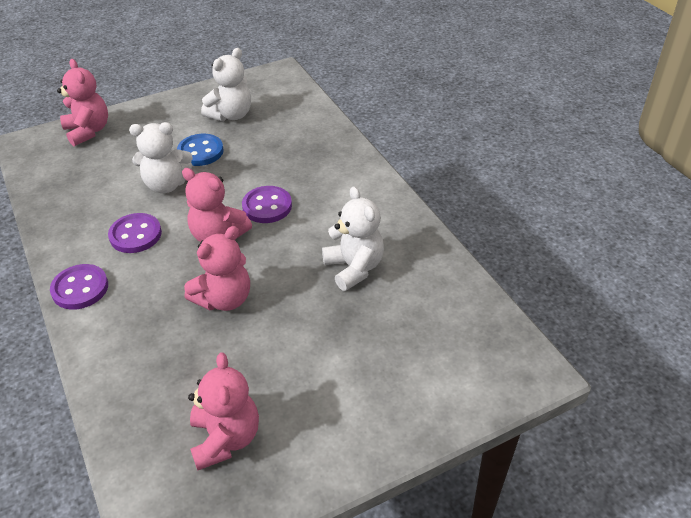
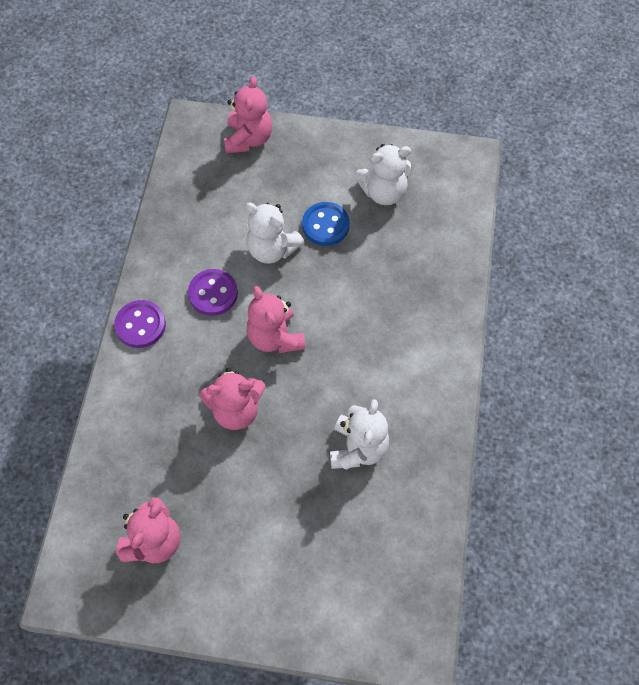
camera: 35 degrees right, 20 degrees up
purple button [242,186,292,223] -> none

